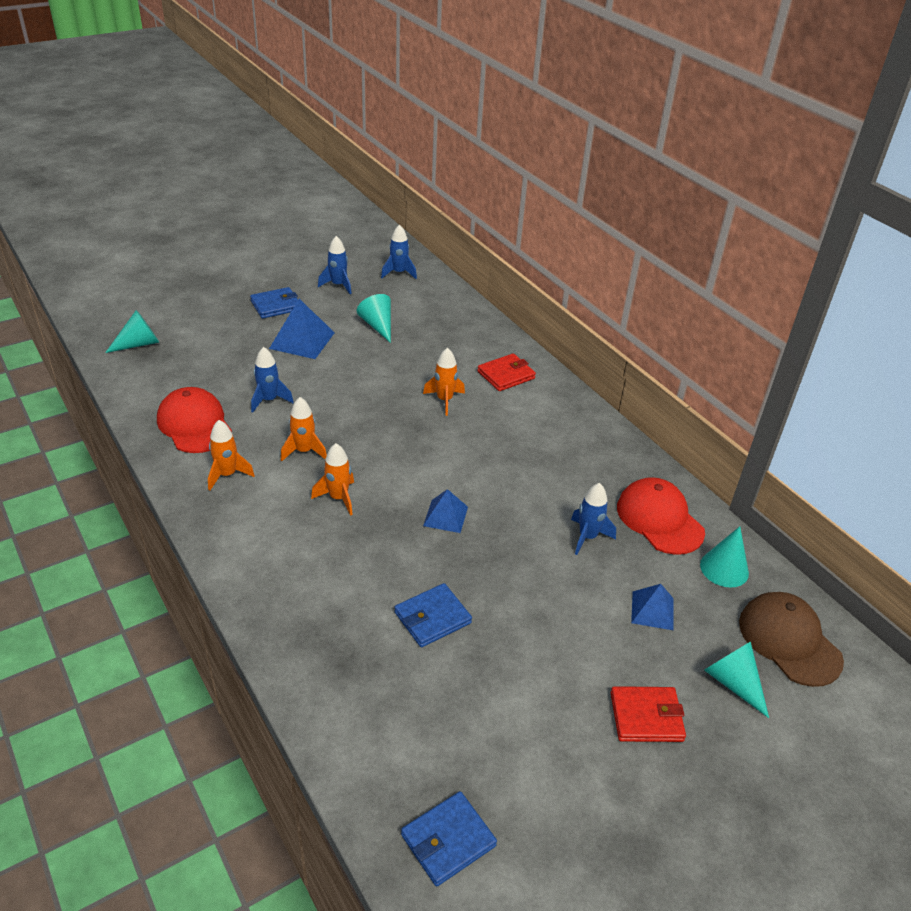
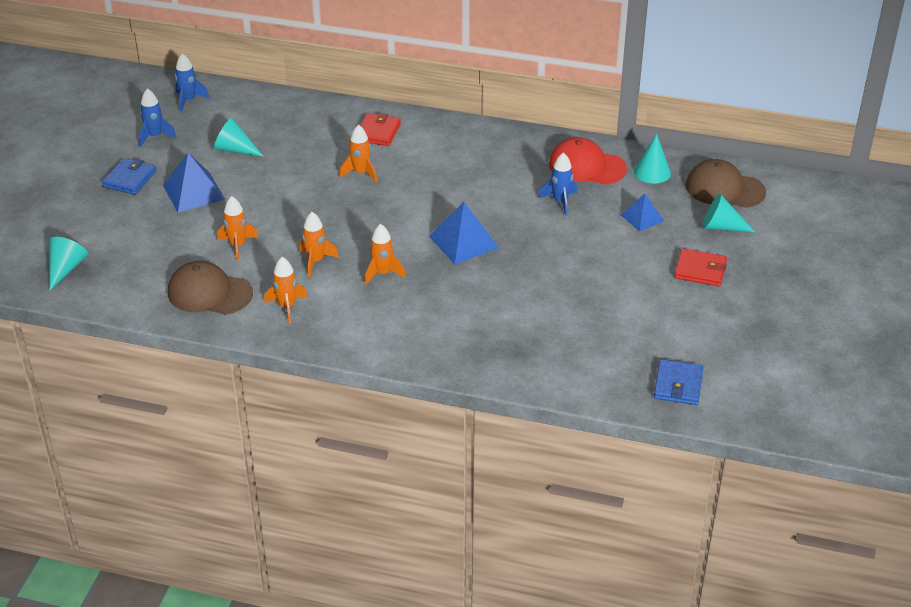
camera: 40 degrees left, 0 degrees up
red cap [157,387,232,453] -> brown cap [168,261,253,315]
blue rocket [251,347,294,413] -> orange rocket [217,196,258,261]
blue wallet [395,583,472,647] -> none
blue pyramid [423,489,468,533] -> blue pyramid [429,202,499,264], size x1.61
red wallet [611,686,686,742] -> red wallet turned 60 degrees clockwise [674,248,727,286]

